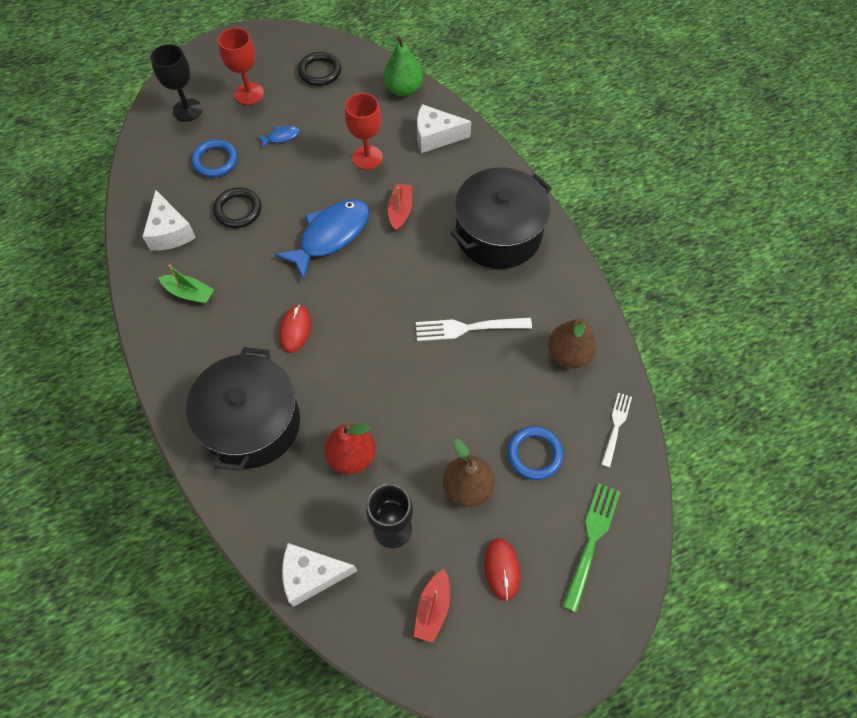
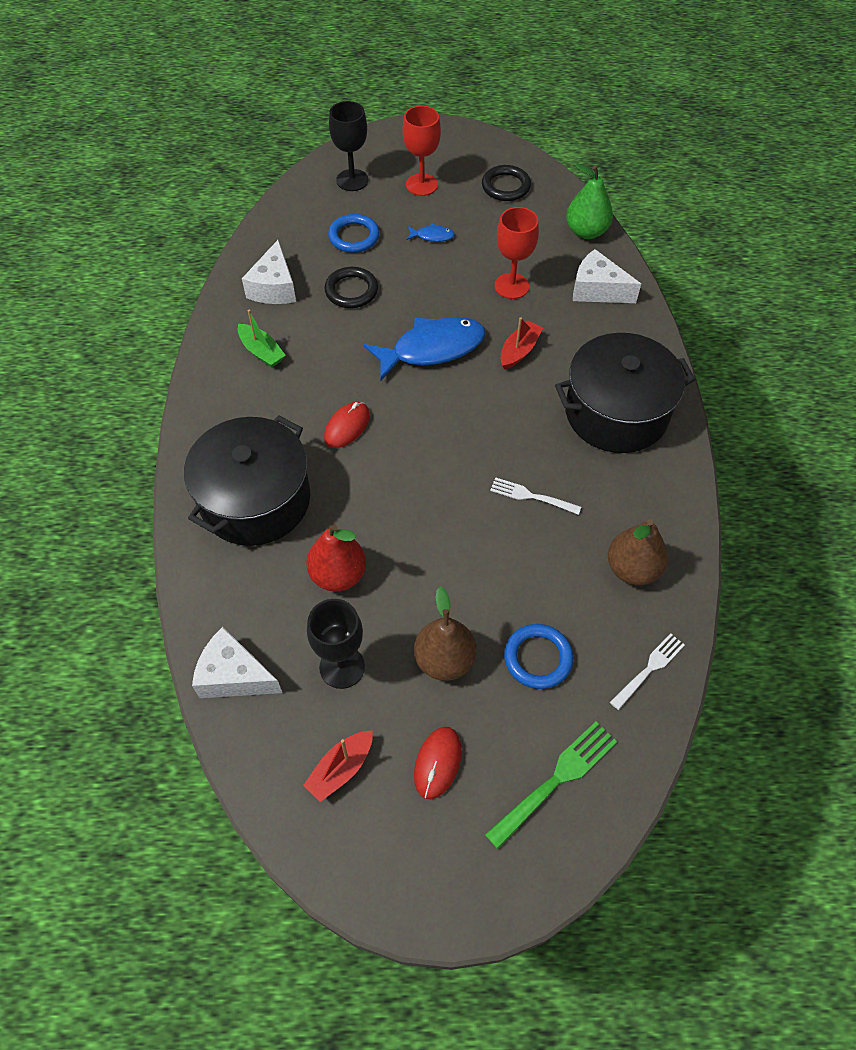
camera: 25 degrees right, 5 degrees down
white fork [416,317,532,341] -> white fork [490,477,581,515], size x0.66

